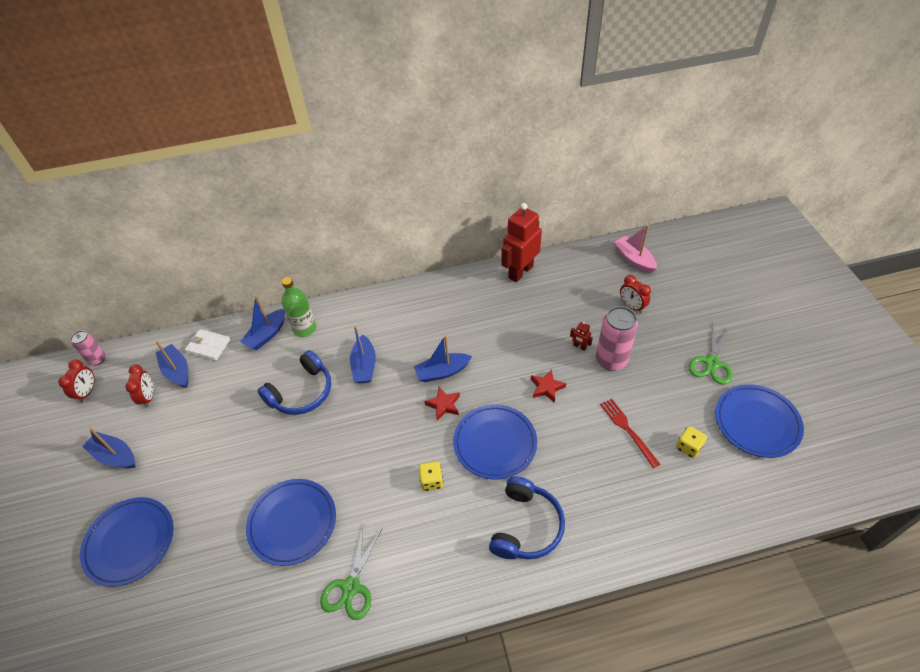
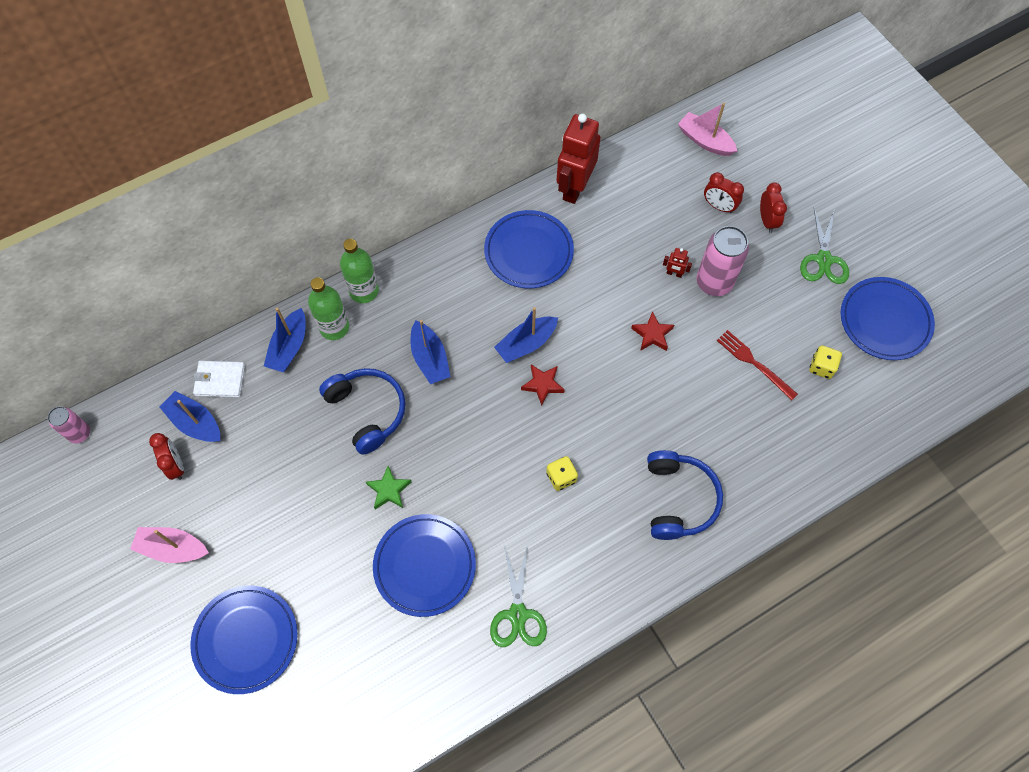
camera: 20 degrees left, 15 degrees up
red clock [58,360,95,403] -> red clock moved to [760,182,787,233]
blue boat [82,428,136,468] -> pink boat [130,527,209,563]
blue headphones [257,350,331,415] -> blue headphones turned 60 degrees counterclockwise [319,368,405,455]
blue plate [453,404,537,480] -> blue plate moved to [484,210,574,288]
none -> green bottle [340,239,379,303]
none -> green star [366,466,411,509]

